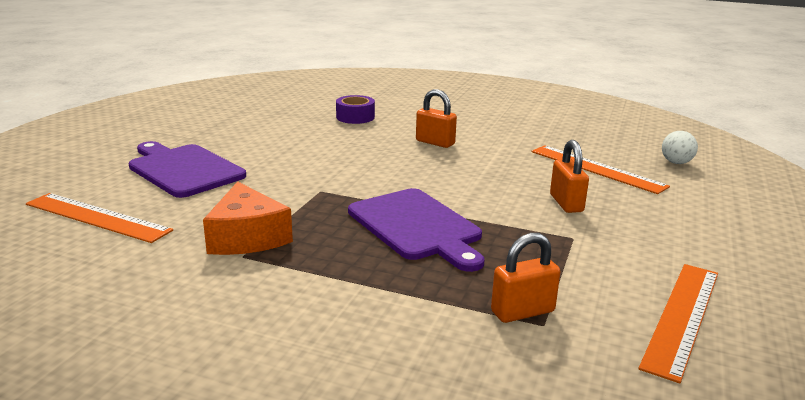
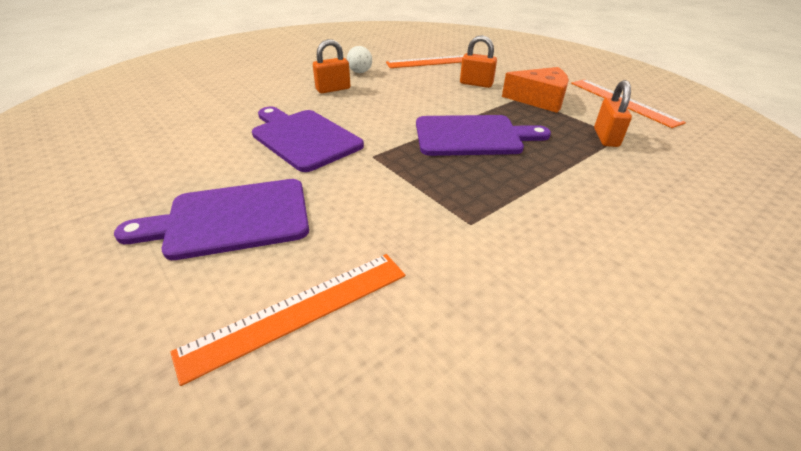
camera: 60 degrees left, 15 degrees up
orange cheese [203,181,293,255] -> orange cheese moved to [502,67,569,113]
purple tape [336,95,375,124] -> none
white ball [662,131,698,164] -> white ball moved to [347,46,372,73]
none -> purple cutting board [252,107,364,172]

